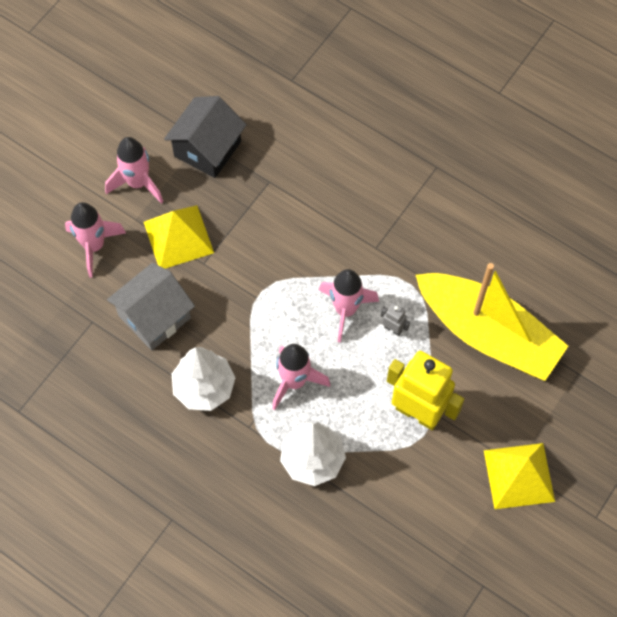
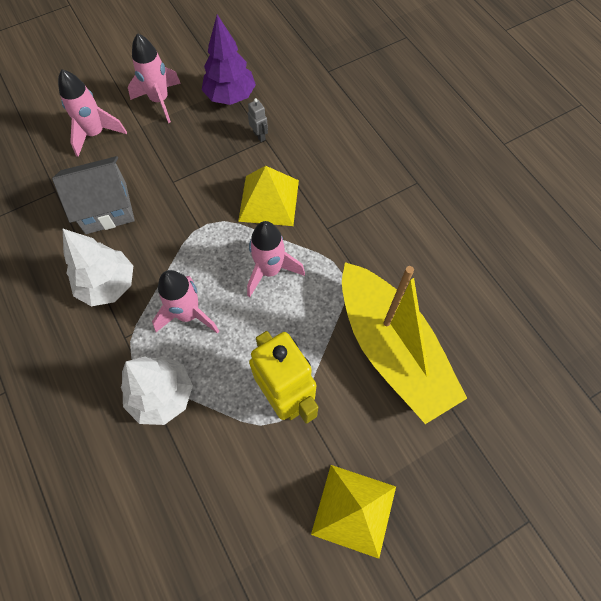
camera: 25 degrees right, 0 degrees up
yellow pyramid [144,205,214,269] -> yellow pyramid moved to [238,166,299,226]
black house [164,96,247,178] -> purple tree [202,15,256,105]
grey robot [381,303,410,336] -> grey robot moved to [248,98,268,142]

